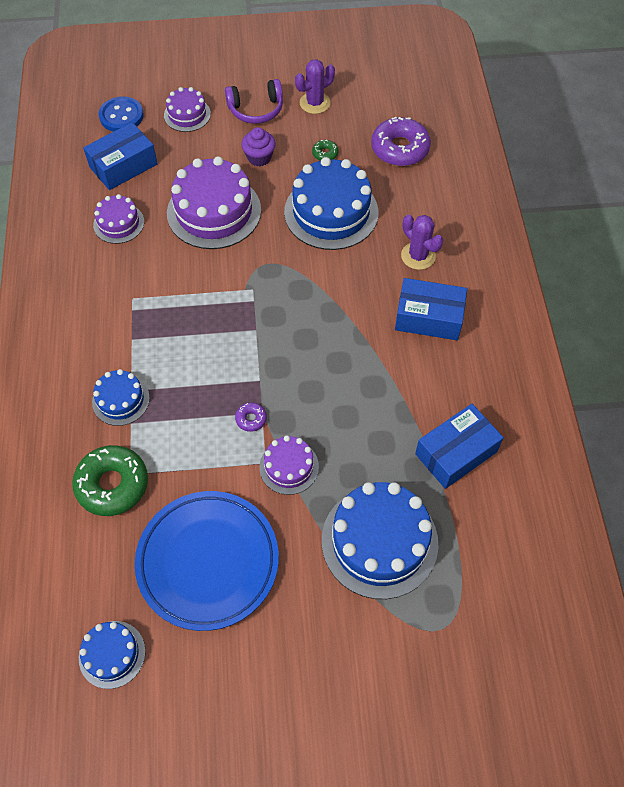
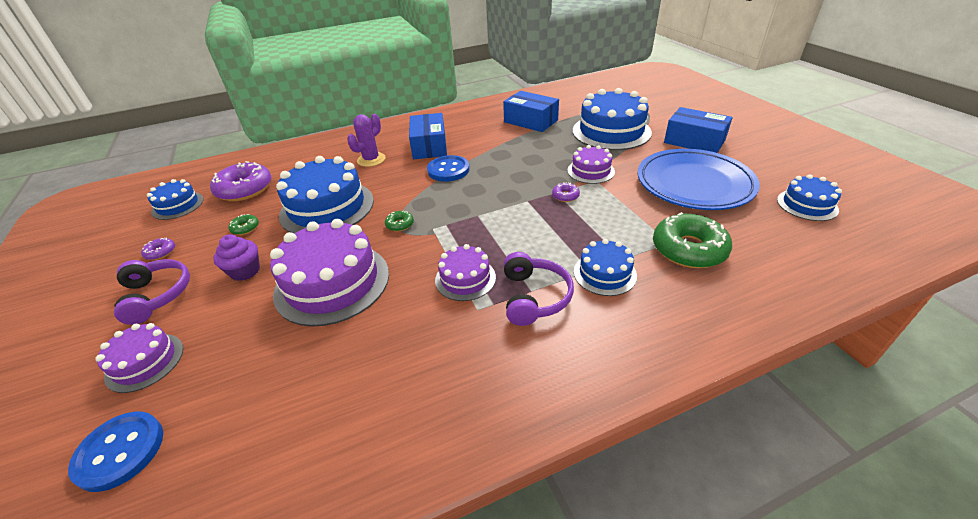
camera: 105 degrees left, 20 degrees down
blue box [83,122,158,190] -> blue box moved to [664,107,733,153]
purple cake [93,194,144,244] -> purple cake moved to [435,244,496,301]
purple cactus [295,59,335,114] -> purple donut [141,238,175,260]
none -> blue cake [147,179,204,220]
none -> green donut [385,211,414,232]
none -> blue button [427,155,470,182]
none -> purple headphones [503,252,574,326]

